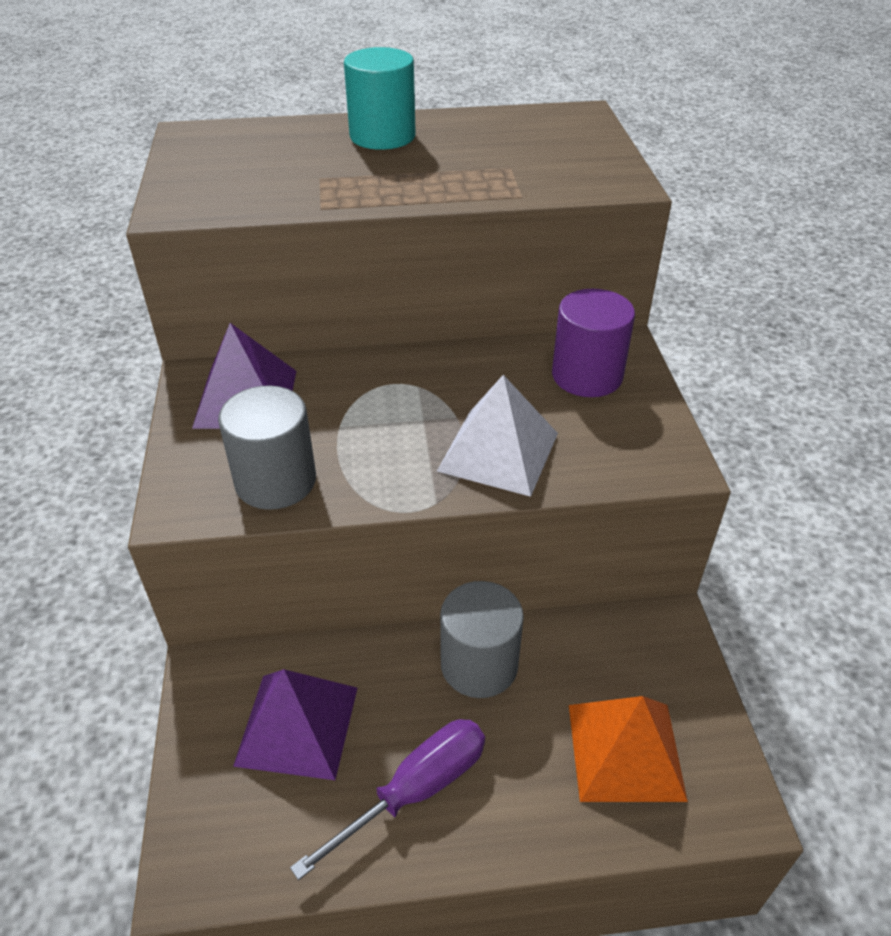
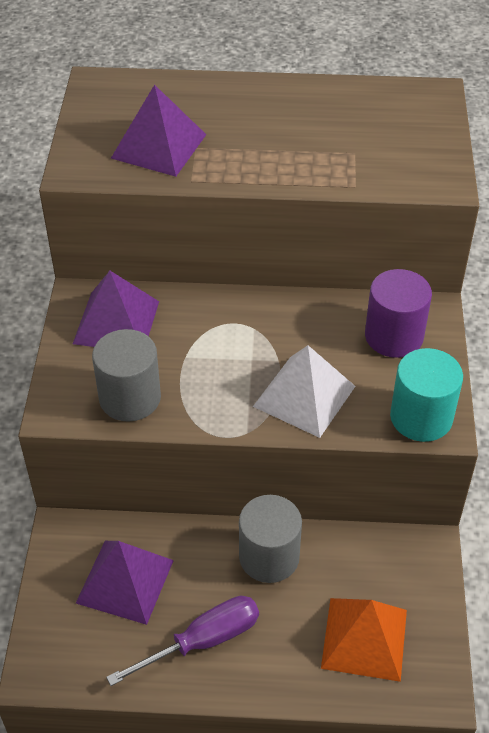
camera: 10 degrees right, 5 degrees up
turquoise cylinder [344,47,416,150] -> turquoise cylinder moved to [390,348,463,442]
none -> purple pyramid [111,84,206,177]

